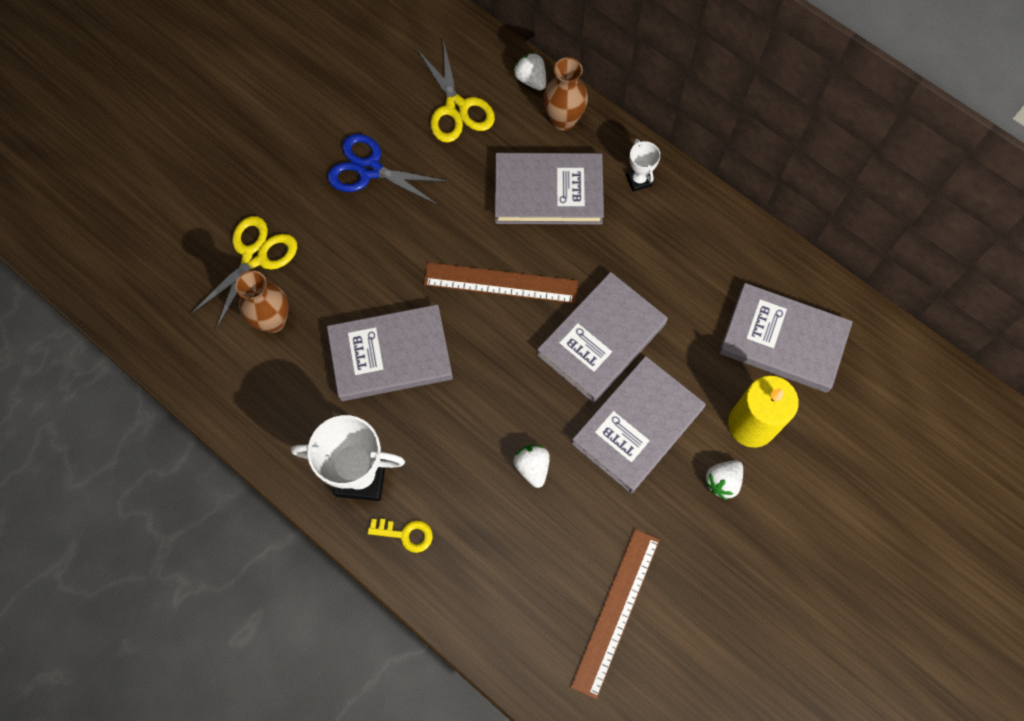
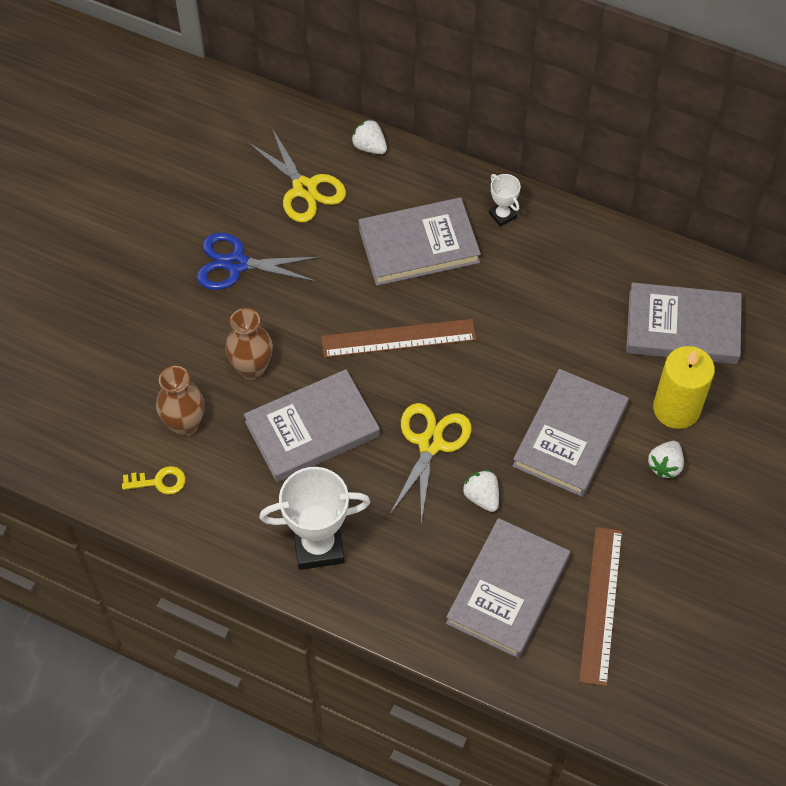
camera: 15 degrees left, 10 degrees down
yellow scissors [190,216,297,330] -> yellow scissors moved to [390,403,472,523]
yellow key [367,519,433,553] -> yellow key moved to [122,466,186,495]
grey book [537,272,668,403] -> grey book moved to [446,518,570,658]
brown vase [543,57,588,131] -> brown vase moved to [225,308,273,380]

